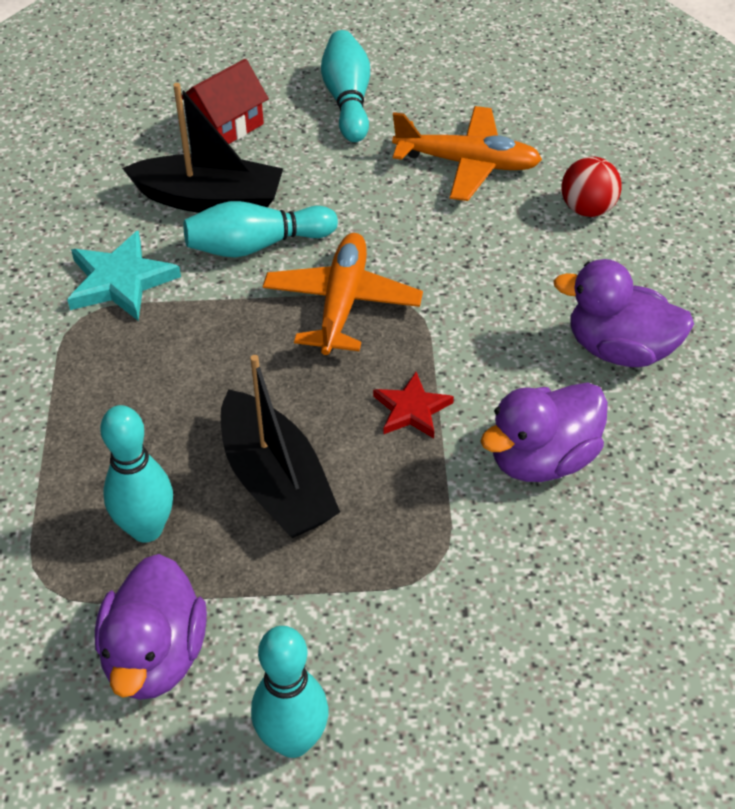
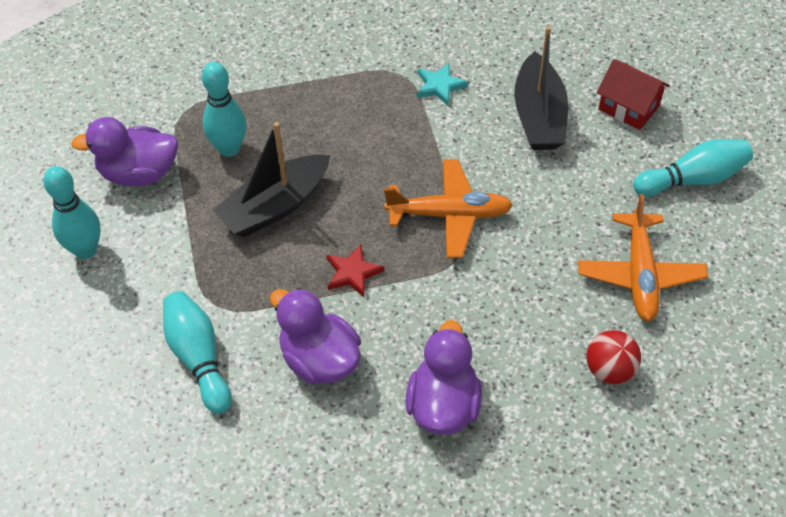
camera: 80 degrees right, 5 degrees up
turquoise star [67,230,181,321] -> turquoise star [417,63,468,106], size x0.65
turquoise bowling pin [183,201,338,258] -> turquoise bowling pin moved to [163,291,232,414]

